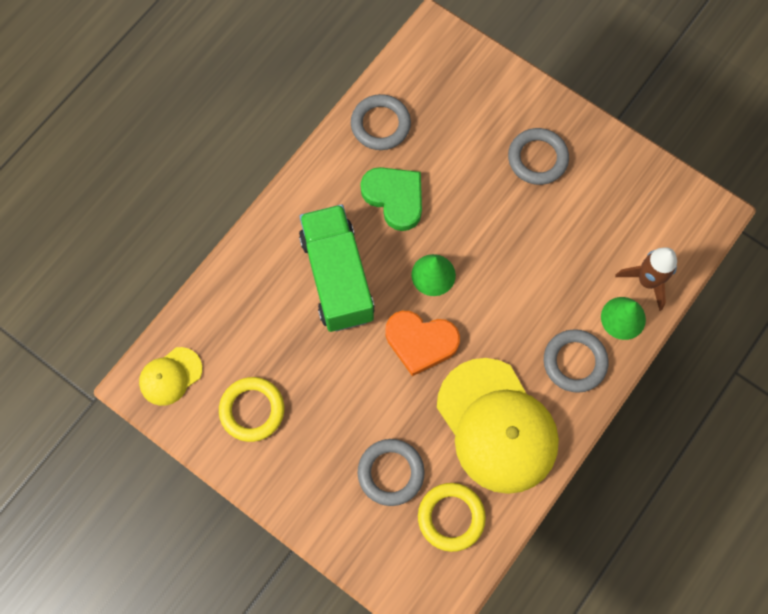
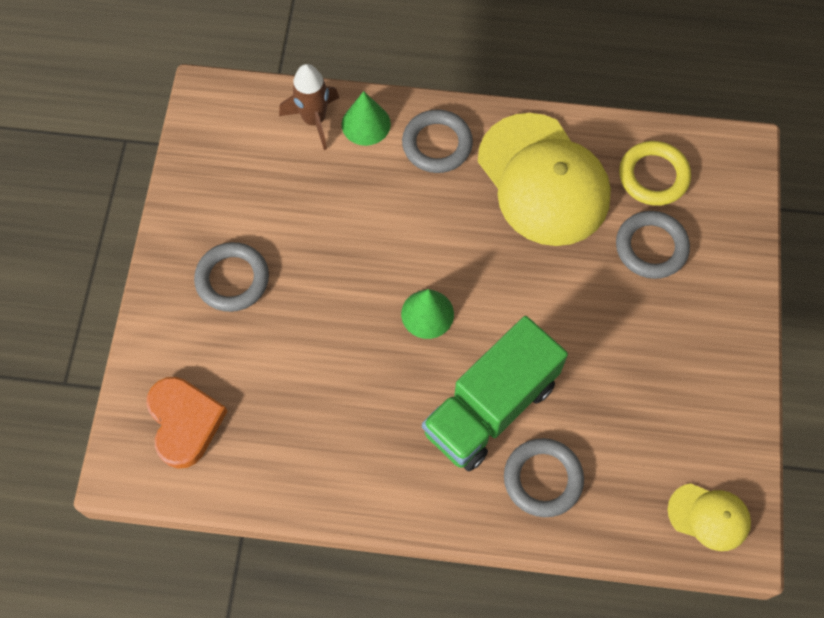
camera: 120 degrees left, 5 degrees down
yellow ring [219,377,284,442] -> none
grey ring [351,94,411,150] -> grey ring moved to [504,438,584,517]
green heart [360,167,422,231] -> none
orange heart [385,311,460,376] -> orange heart moved to [146,377,227,469]
yellow cap [437,358,559,494] -> yellow cap turned 120 degrees clockwise [478,113,611,246]

